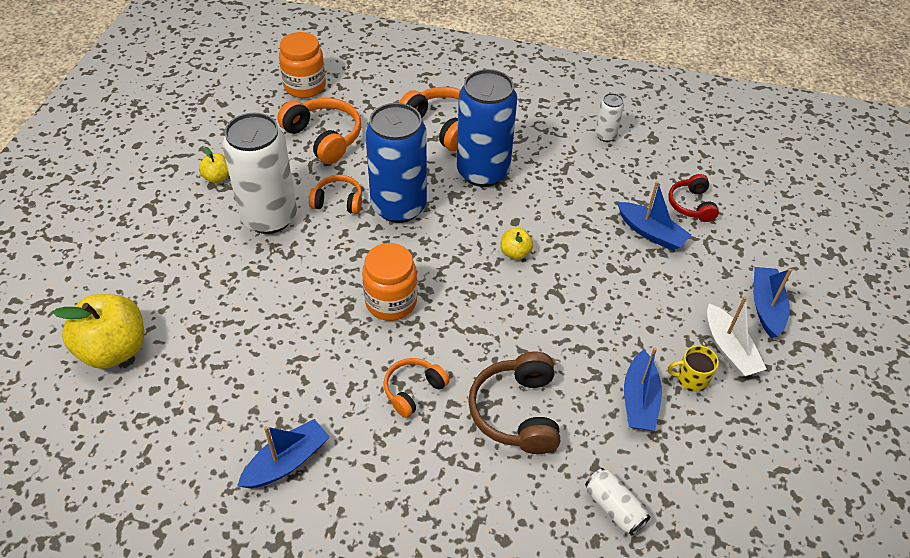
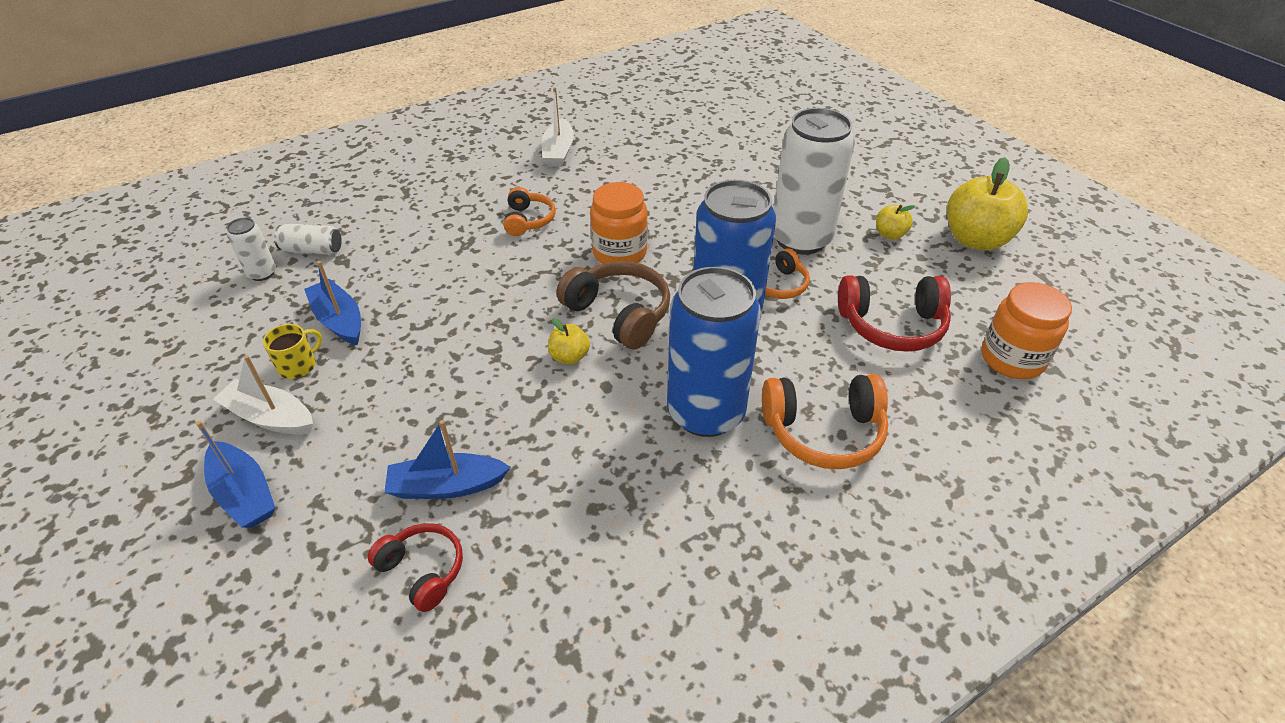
camera: 135 degrees right, 5 degrees down
yellow apple [53,294,144,369] -> yellow apple moved to [947,157,1028,251]
blue boat [237,419,330,488] -> white boat [542,87,574,167]
orange headphones [277,98,361,164] -> red headphones [838,275,951,352]
brown headphones [468,351,560,454] -> brown headphones moved to [556,261,670,349]
white can [595,93,624,142] -> white can moved to [227,218,276,281]

